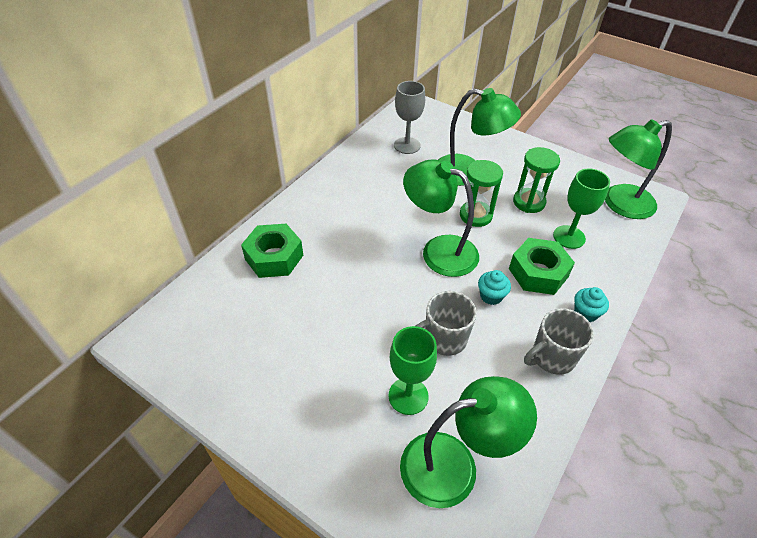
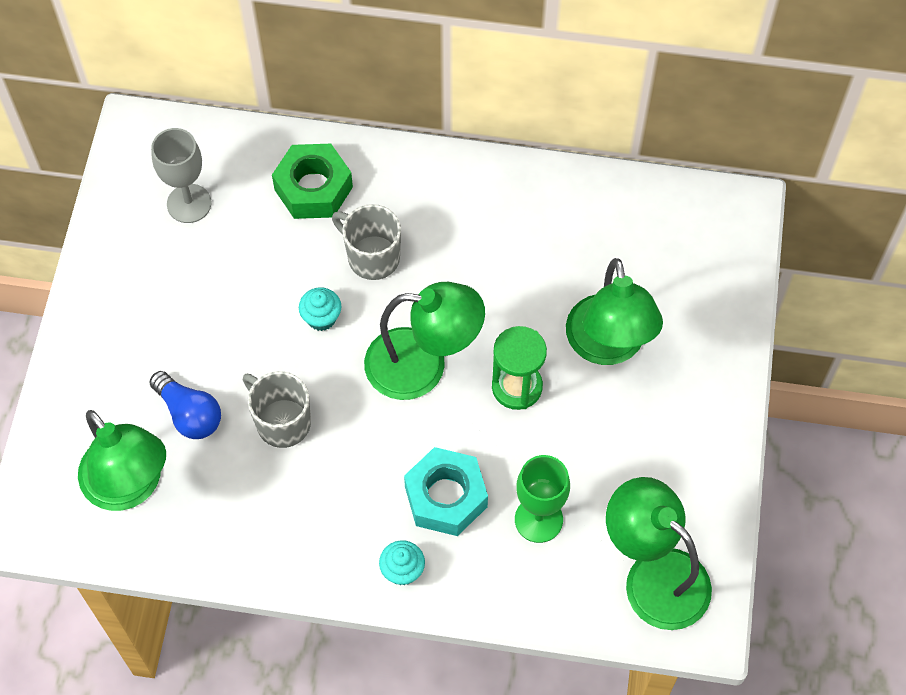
camera: 65 degrees right, 15 degrees up
green goblet [388,326,437,415] -> blue light bulb [149,371,221,439]
grey goblet [394,81,425,154] -> grey goblet moved to [151,128,212,223]
green lamp [403,159,479,277] -> green lamp turned 90 degrees clockwise [364,282,485,400]
turquoise cupcake [478,270,511,305] -> turquoise cupcake moved to [299,287,342,331]
green nut [509,238,575,295] -> turquoise nut [404,447,488,536]
green hourglass [513,147,560,213] -> none
grey mug [524,308,594,375] -> grey mug moved to [332,204,401,280]

